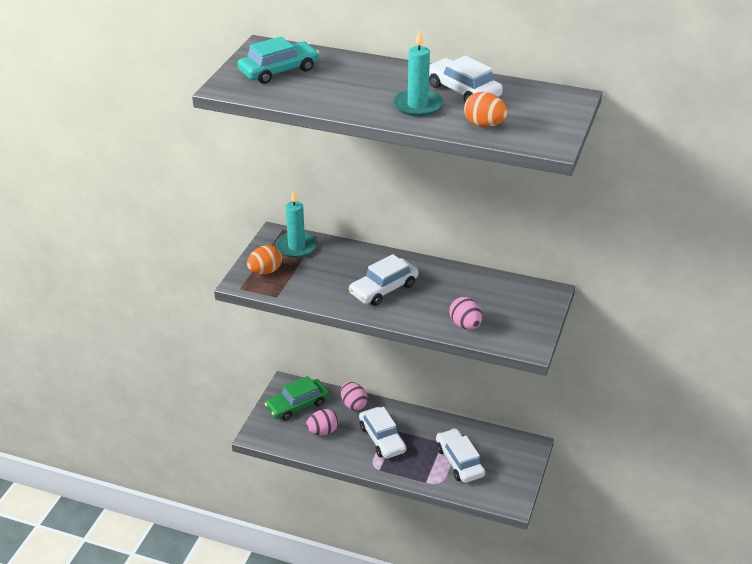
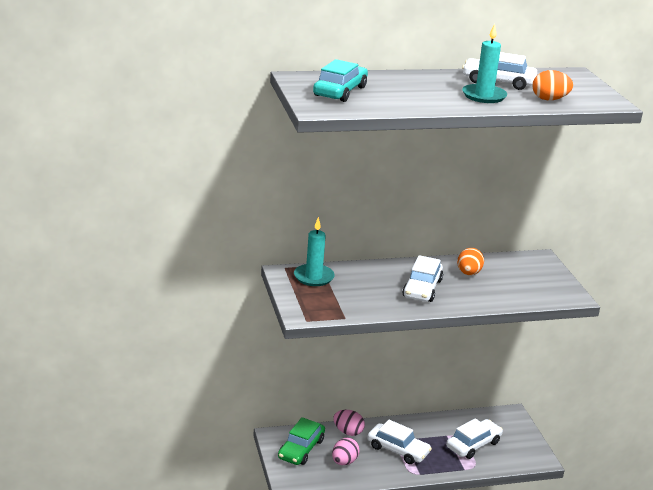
camera: 35 degrees left, 10 degrees down
orange egg [247,245,282,275] -> orange egg moved to [457,248,484,275]
white car [436,428,485,483] -> white car turned 105 degrees clockwise [446,418,503,459]
pink egg [449,297,482,330] -> none

